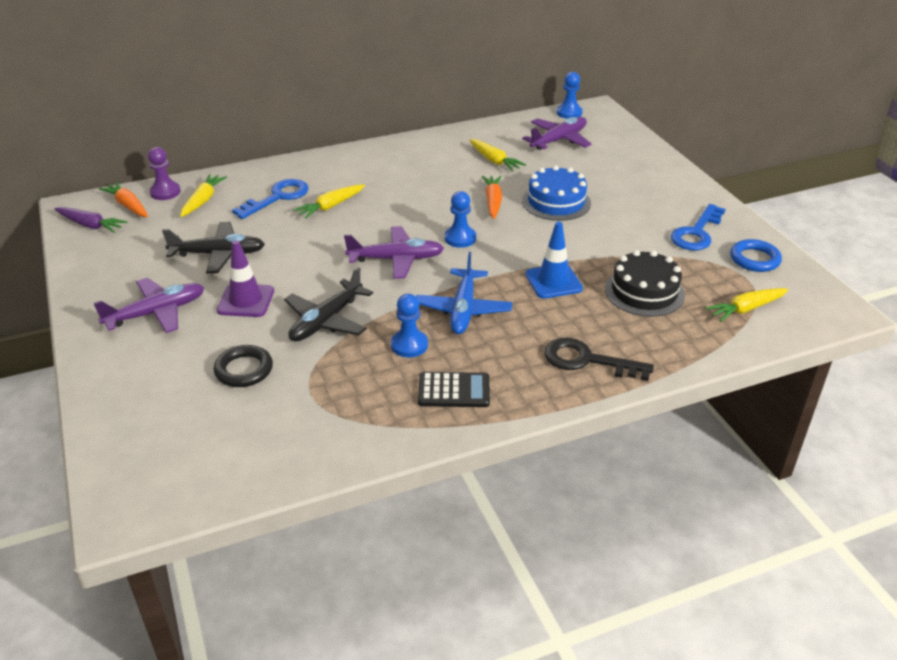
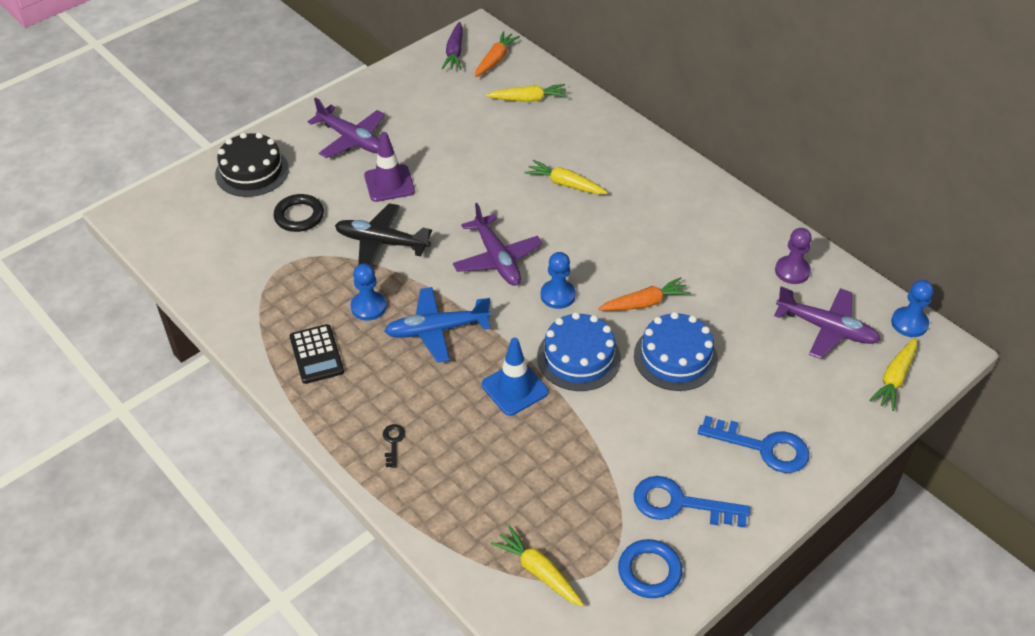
camera: 70 degrees right, 10 degrees up
purple pawn [148,147,181,200] -> purple pawn moved to [775,228,812,284]
black plane [162,222,265,273] -> none
blue key [232,179,309,219] -> blue key moved to [698,416,809,473]
yellow carrot [469,139,526,172] -> yellow carrot moved to [869,338,917,411]
black key [544,338,654,381] -> black key [383,424,405,468], size x0.47
black cake [605,250,685,317] -> black cake moved to [215,132,289,197]
none -> blue cake [537,312,621,391]

